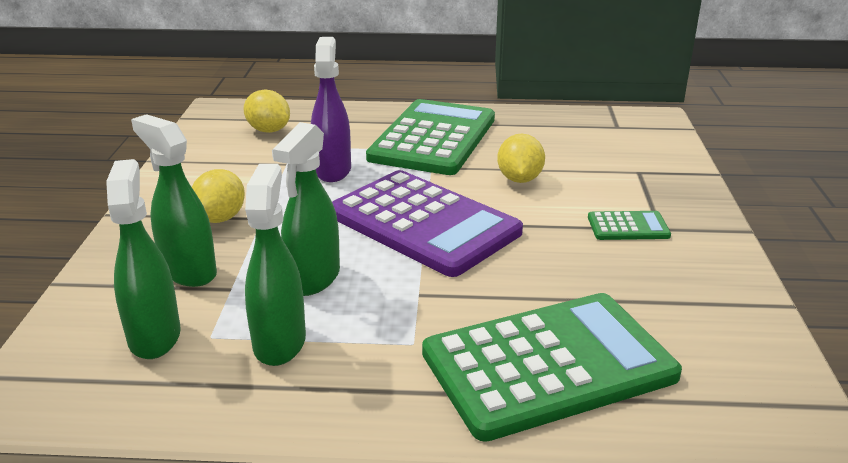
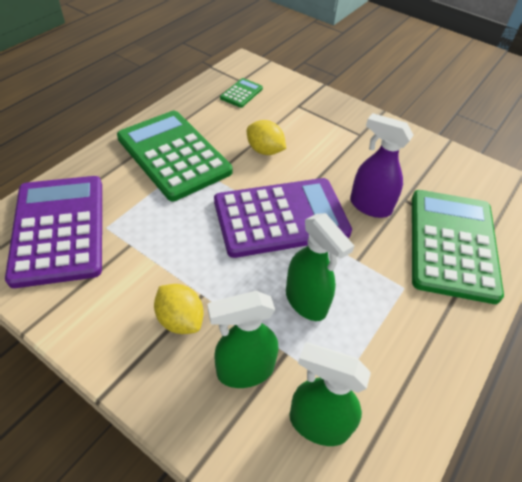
camera: 60 degrees left, 20 degrees up
yellow lemon [244,90,290,133] -> purple calculator [5,176,102,288]
green spray bottle [245,164,306,366] -> none
purple spray bottle [311,37,351,182] -> purple spray bottle moved to [350,113,414,218]
green calculator [588,211,671,240] -> green calculator moved to [220,78,263,108]

